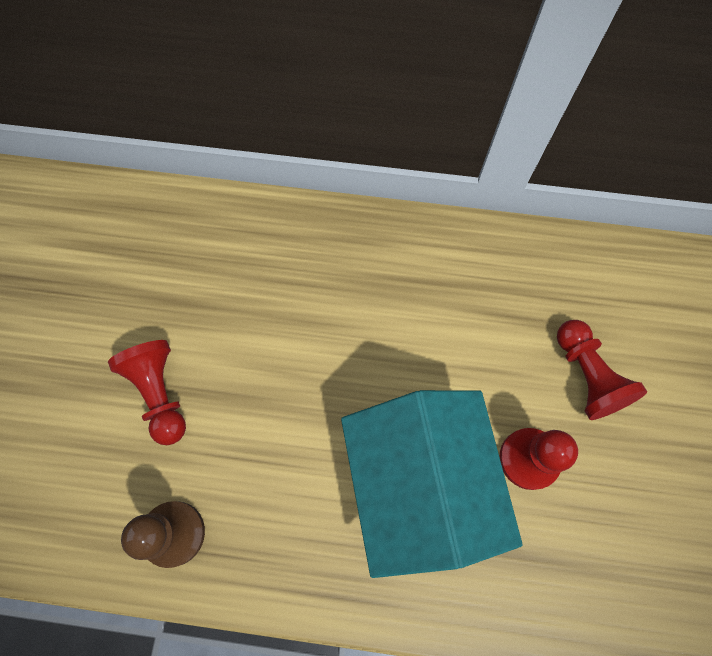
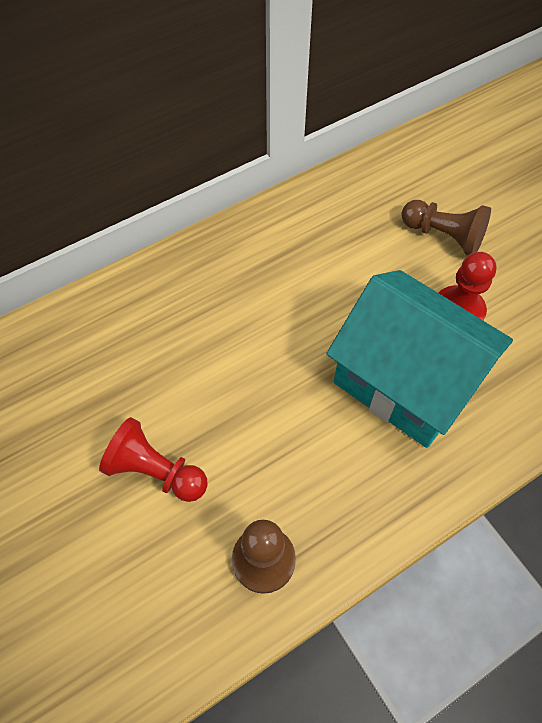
camera: 40 degrees left, 10 degrees down
red pawn [557,320,647,420] -> brown pawn [401,200,491,256]

